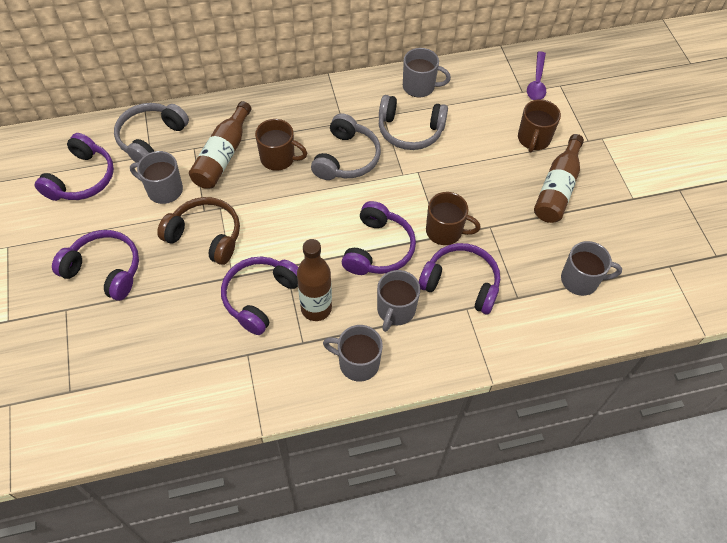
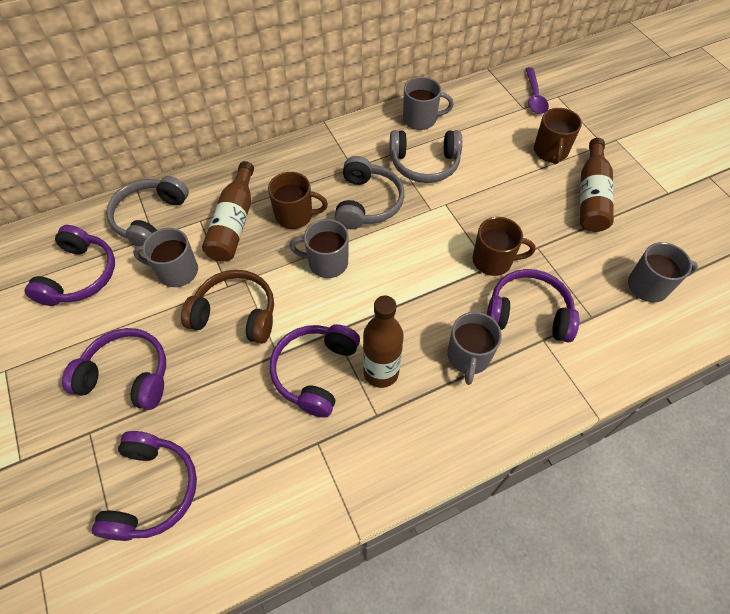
camera: 10 degrees left, 0 degrees up
grey mug [323,325,383,381] -> grey mug moved to [289,219,349,278]
purple headphones [342,201,416,275] -> purple headphones moved to [92,431,197,541]

